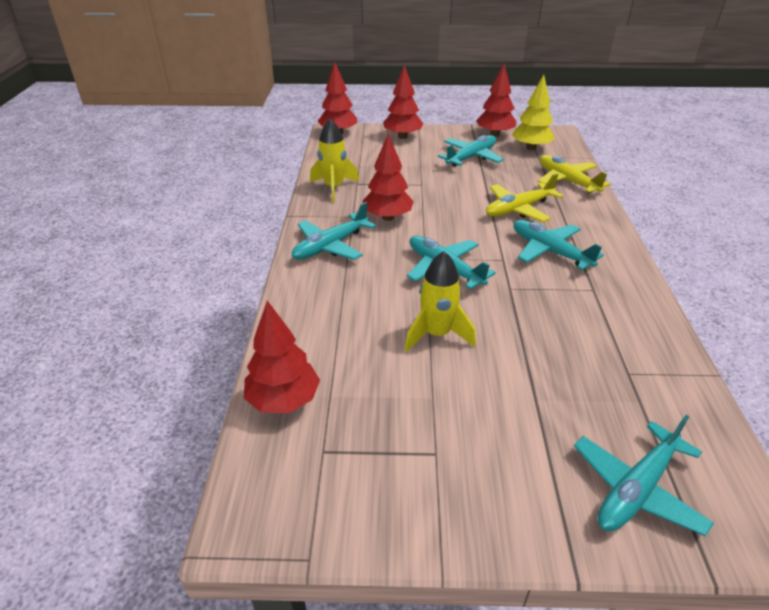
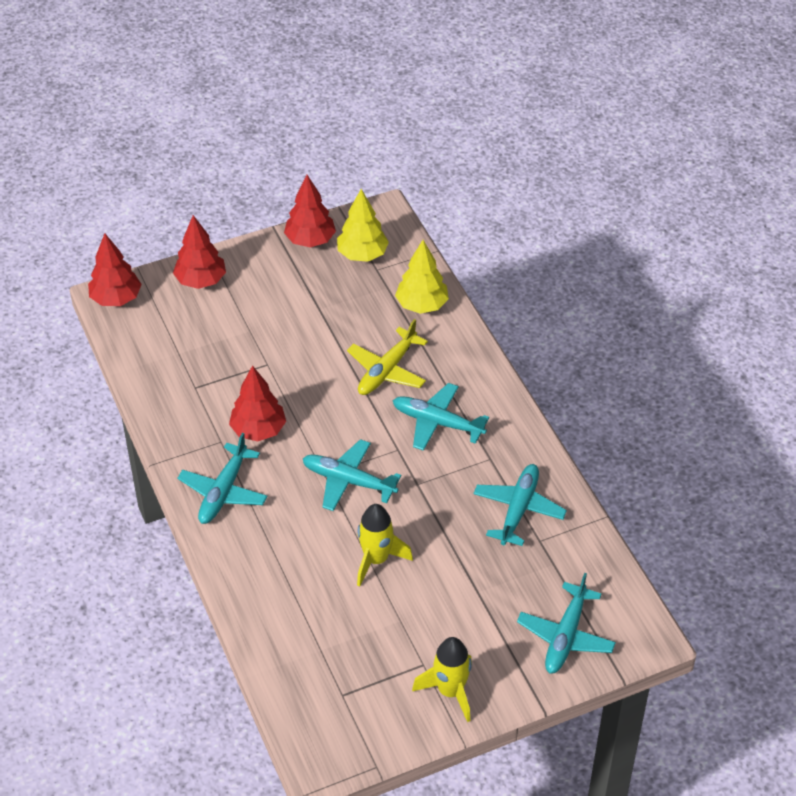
camera: 25 degrees left, 10 degrees up
red tree [244,301,320,413] -> none
yellow rocket [310,118,359,202] -> yellow rocket moved to [412,637,472,722]
turquoise plane [438,135,504,167] -> turquoise plane moved to [473,464,567,546]
yellow plane [538,155,611,194] -> yellow tree [395,240,449,314]

